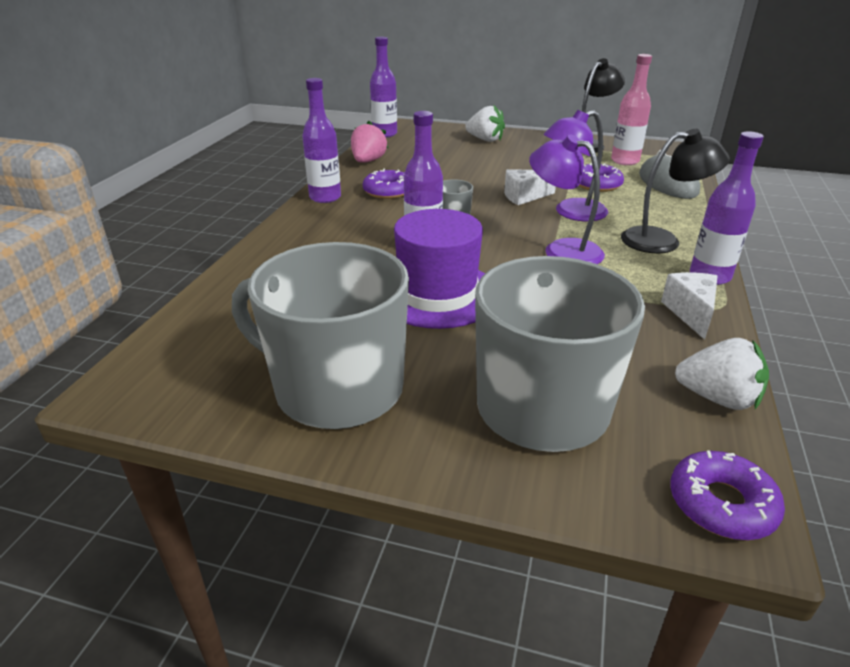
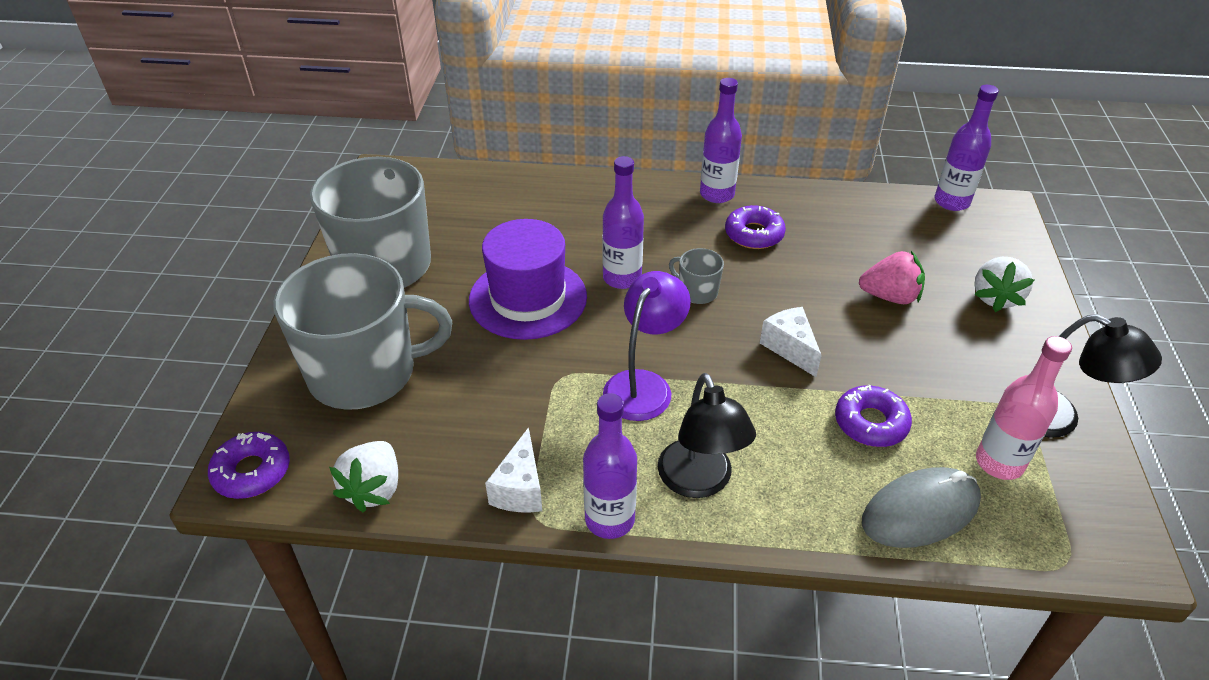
camera: 80 degrees right, 10 degrees up
pink strawberry [351,121,388,163] -> pink strawberry moved to [859,251,925,304]
purple lamp [543,110,608,221] -> none
white cheese [661,272,718,340] -> white cheese turned 105 degrees clockwise [485,427,542,512]

